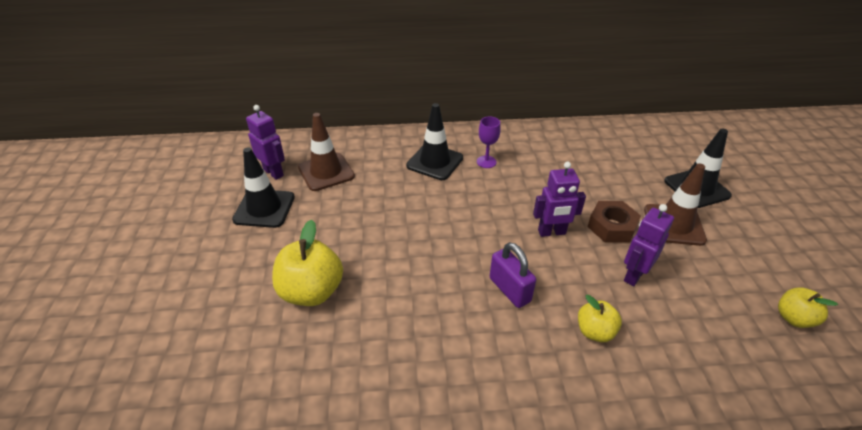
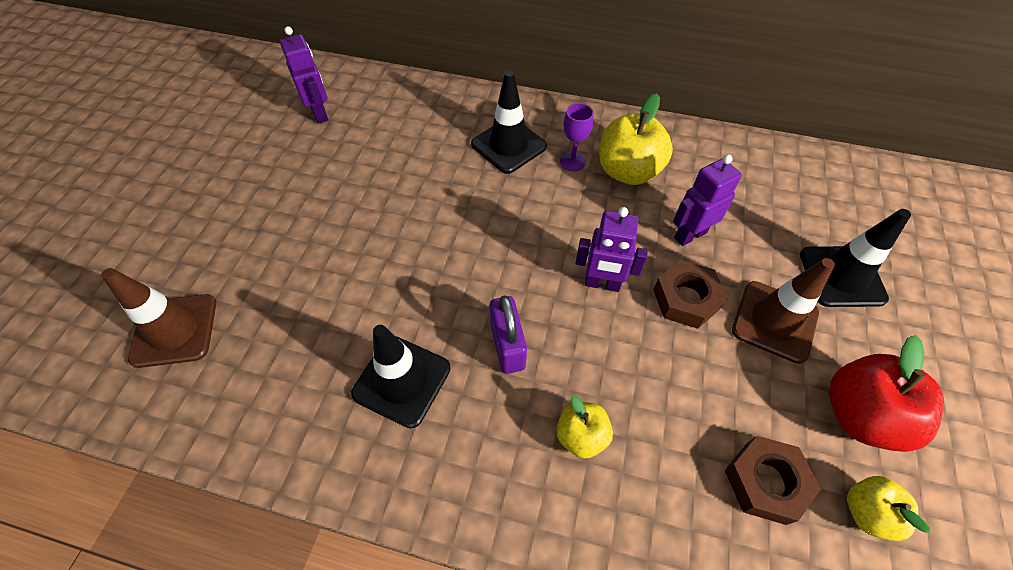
camera: 20 degrees right, 15 degrees up
black traffic cone [232,147,295,228] -> black traffic cone moved to [351,325,451,428]
yellow apple [272,219,343,306] -> yellow apple moved to [599,93,673,185]
brown traffic cone [298,113,355,191] -> brown traffic cone moved to [101,268,216,368]
purple robot [624,204,674,286] -> purple robot moved to [673,154,742,246]
none -> brown nut [725,436,821,525]
none -> red apple [829,335,944,452]

